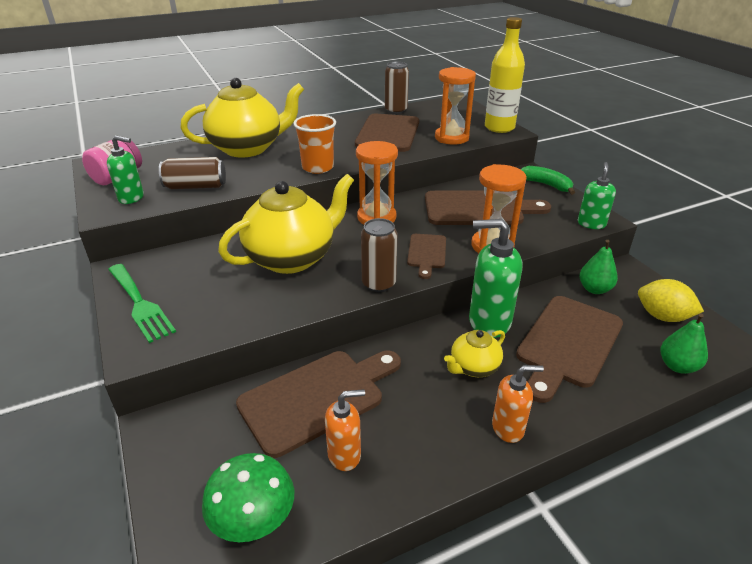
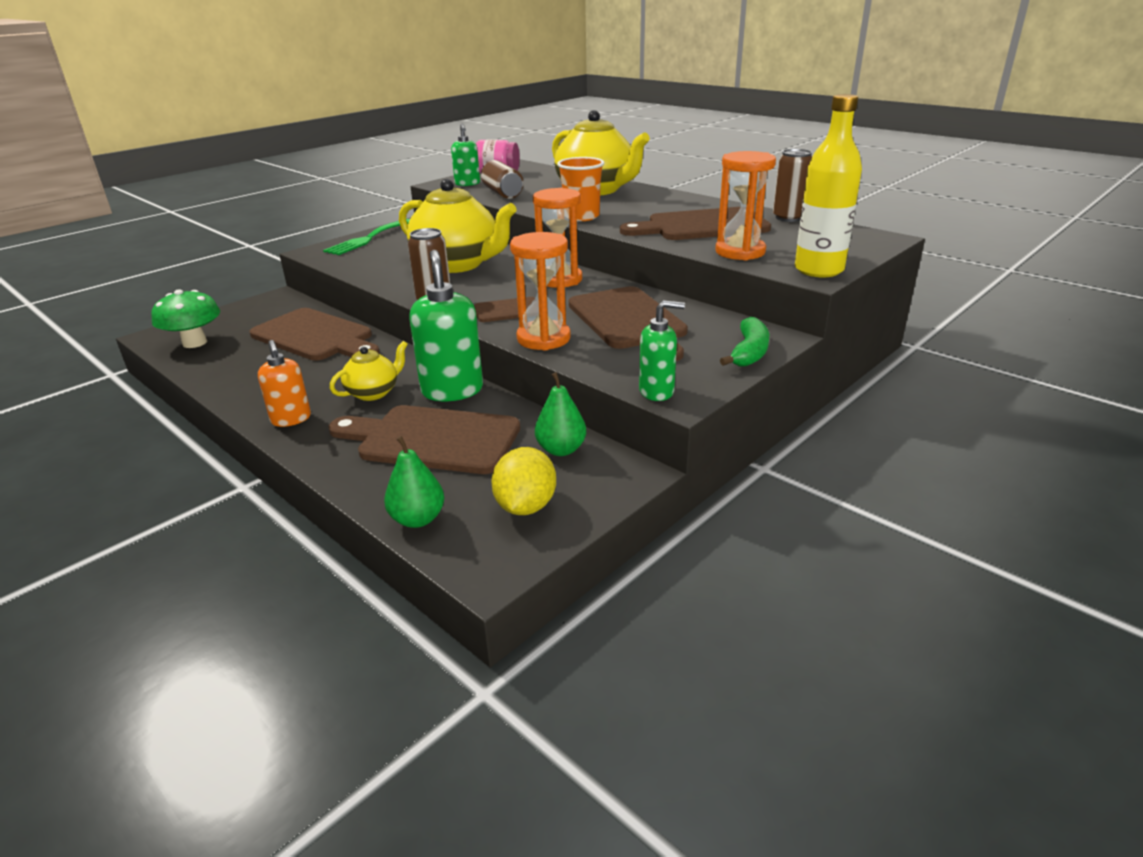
camera: 70 degrees right, 5 degrees down
orange soap dispenser [325,389,365,471] -> none
yellow teapot [444,330,505,377] -> yellow teapot turned 105 degrees clockwise [330,341,408,401]

